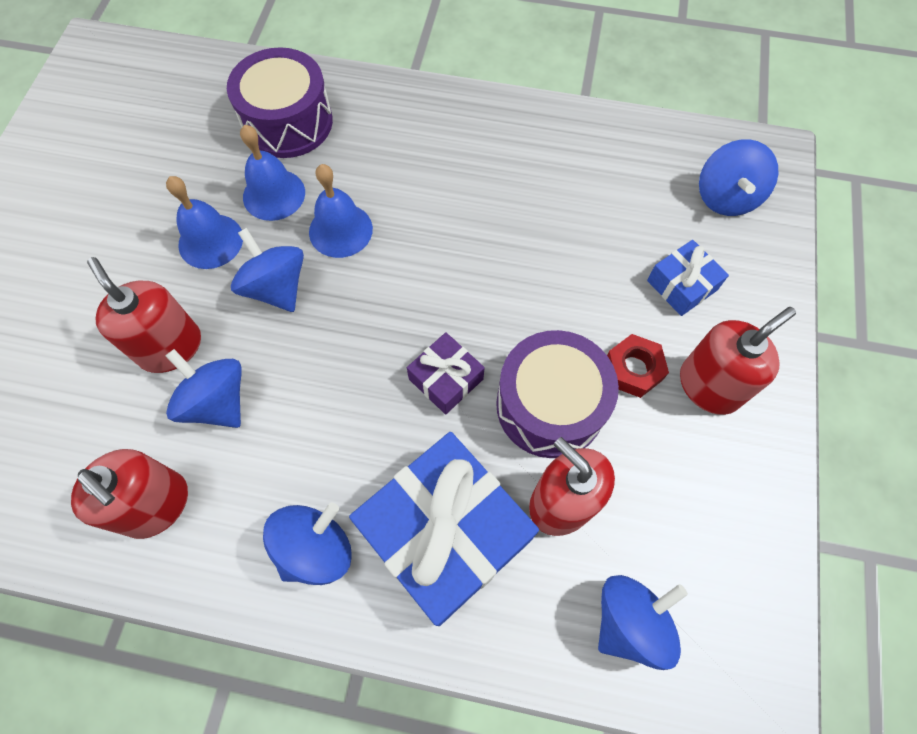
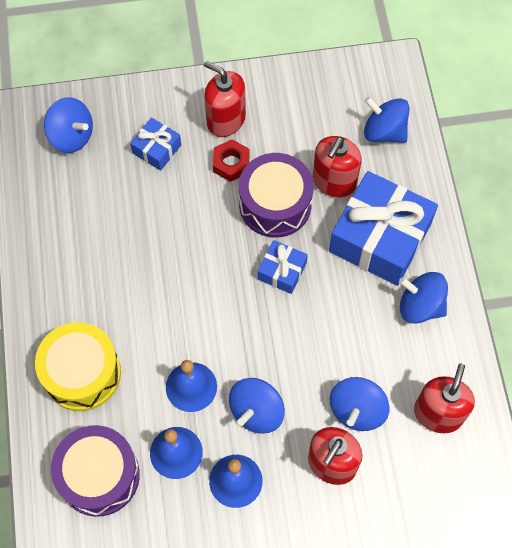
camera: 110 degrees left, 0 degrees up
purple gift [407,332,485,414] -> blue gift [258,240,308,294]
blue spinning top [699,139,778,216] -> blue spinning top turned 45 degrees clockwise [44,97,93,153]
none -> yellow drum [35,322,121,411]

